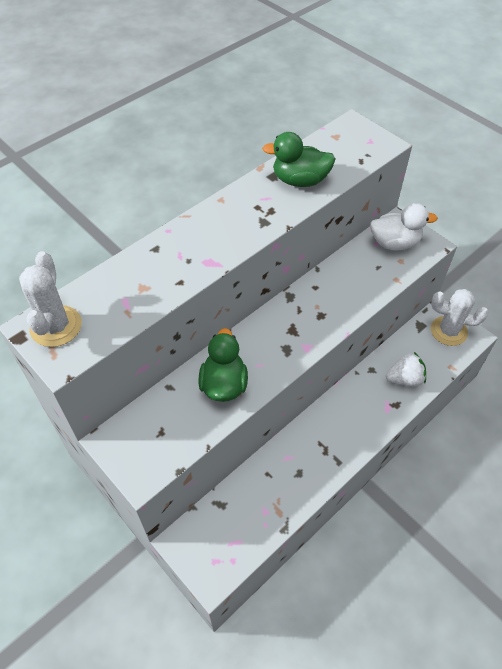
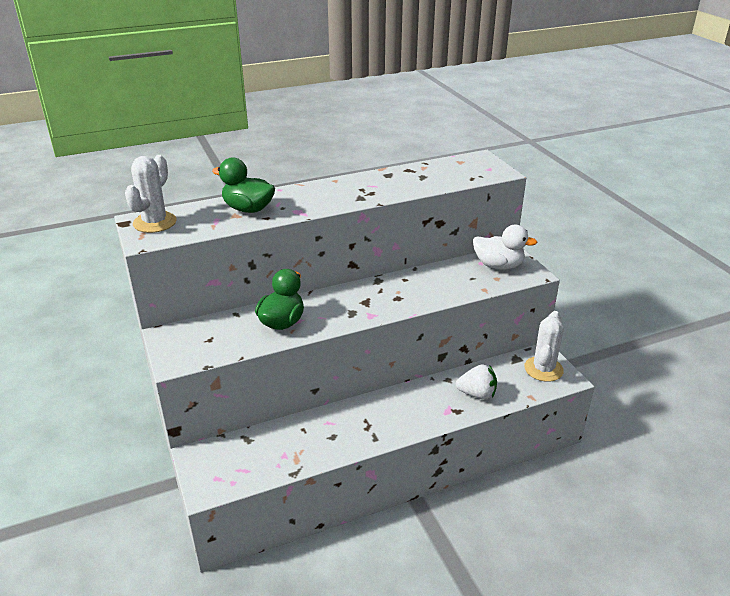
camera: 20 degrees right, 20 degrees down
green duck [262,132,335,187] -> green duck moved to [212,157,275,213]
white cactus [431,289,488,346] -> white cactus turned 75 degrees clockwise [524,311,564,382]

